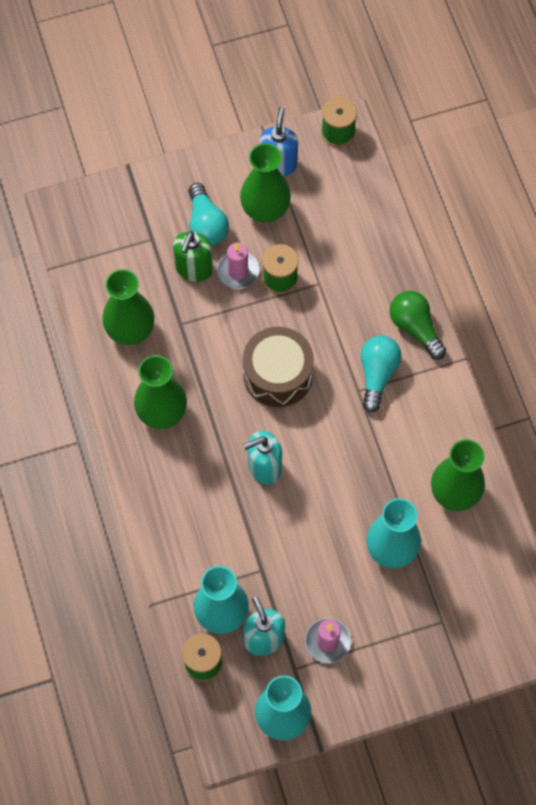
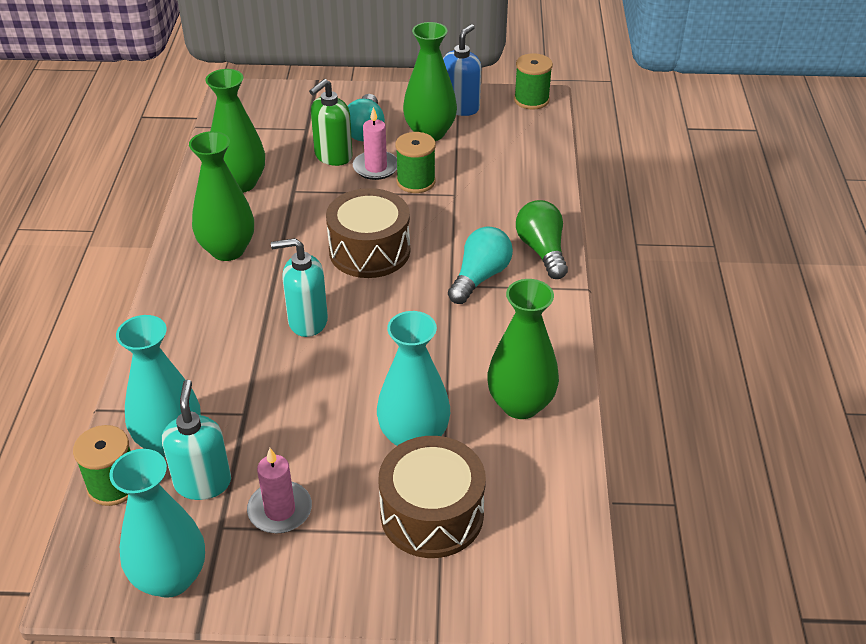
camera: 20 degrees right, 25 degrees down
none -> brown drum [378,436,486,558]

